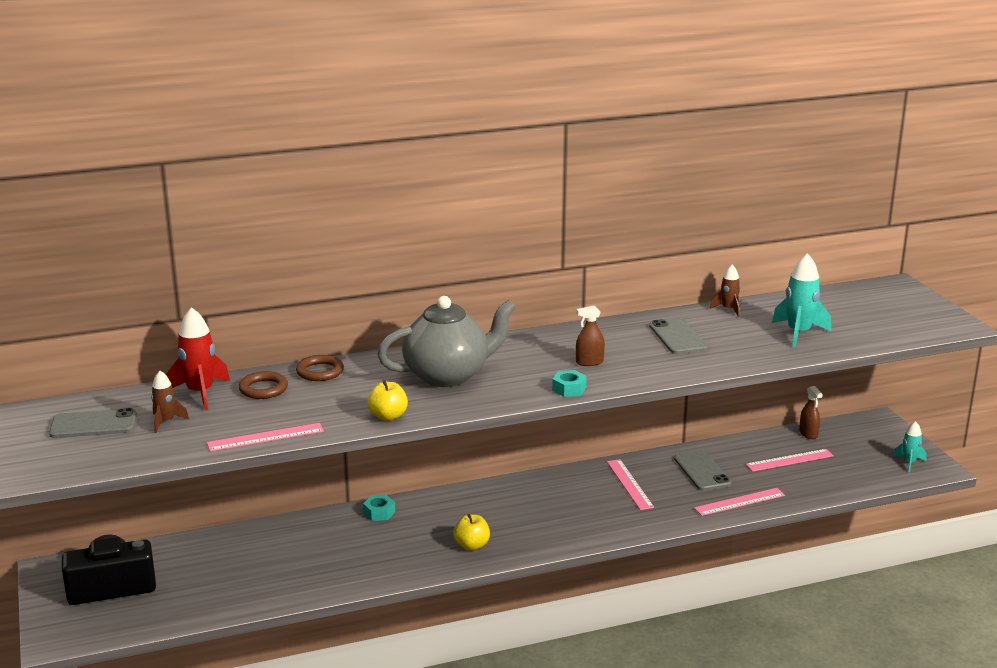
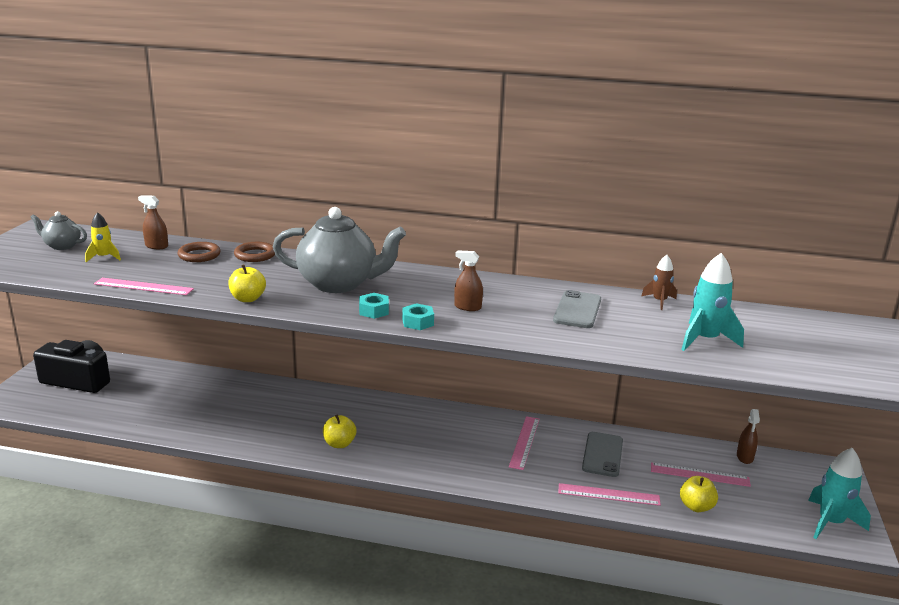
camera: 30 degrees right, 0 degrees up
grey phone [49,408,137,438] -> grey teapot [30,211,87,250]
brown rocket [151,371,189,433] -> yellow rocket [85,212,121,262]
red rocket [166,307,230,410] -> brown spray bottle [138,195,168,249]
turquoise nut [363,495,395,521] -> turquoise nut moved to [359,293,389,319]
turquoise rocket [893,421,926,472] -> turquoise rocket [808,448,871,539], size x1.69
none -> yellow apple [680,476,718,512]

